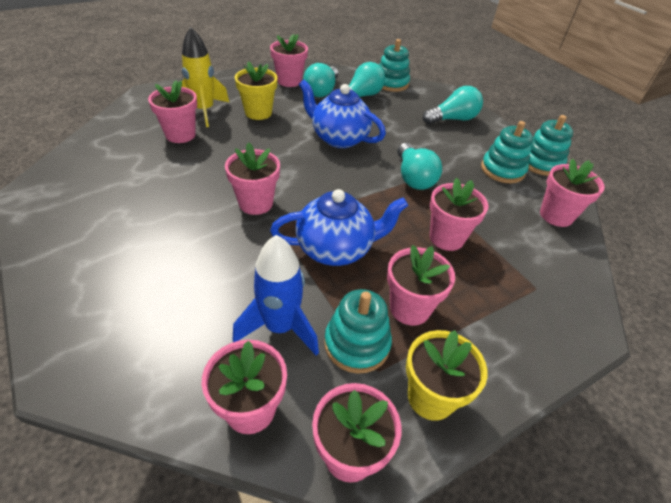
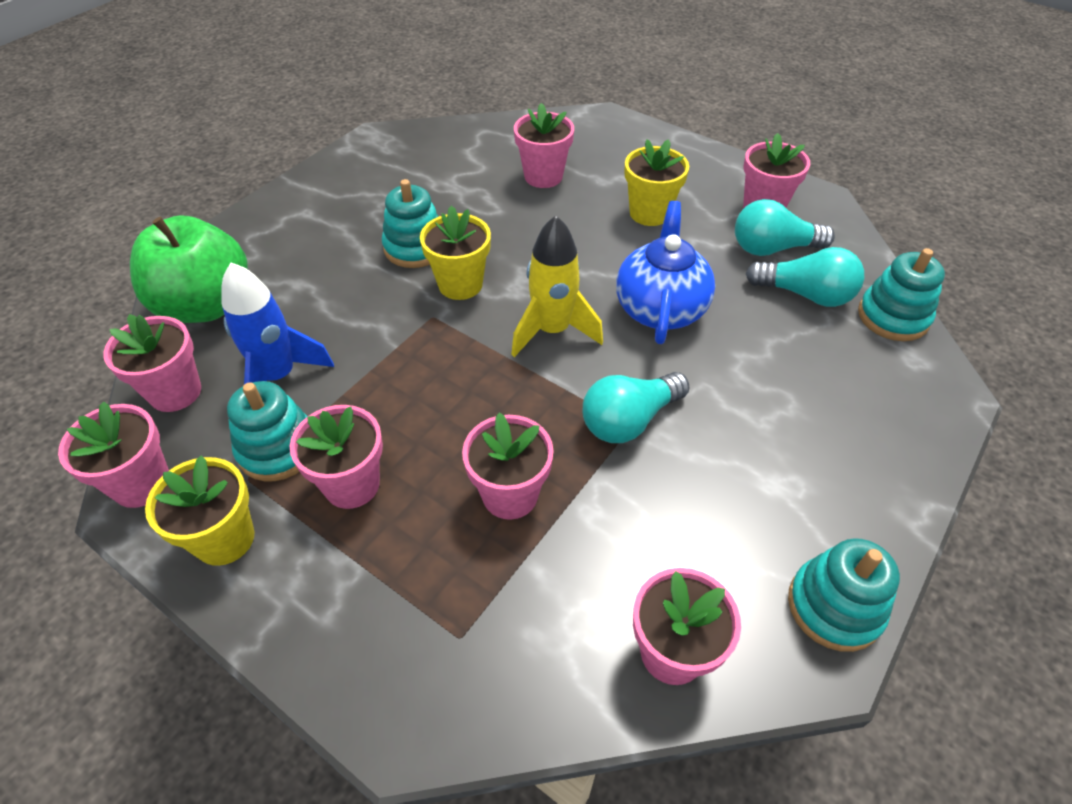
camera: 70 degrees right, 5 degrees up
yellow rocket [182,27,229,127] -> yellow rocket moved to [511,215,603,357]
pink flower pot [225,142,280,215] -> yellow flower pot [420,206,491,300]
blue teapot [270,189,408,266] -> none
turquoise light bulb [423,86,483,124] -> none
turquoise stacking toy [481,121,533,183] -> turquoise stacking toy moved to [382,179,439,268]
none -> green apple [130,215,248,323]

